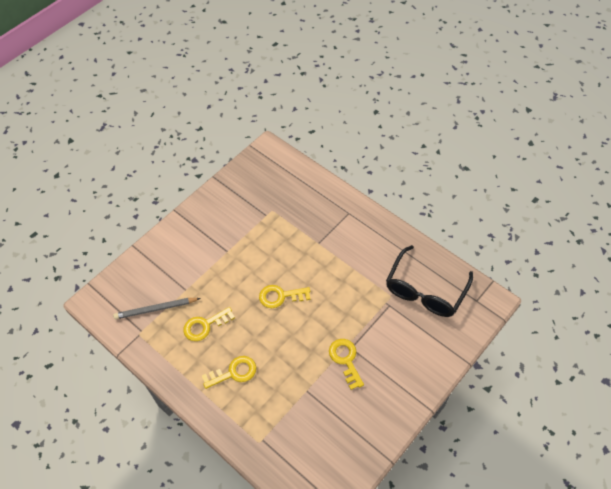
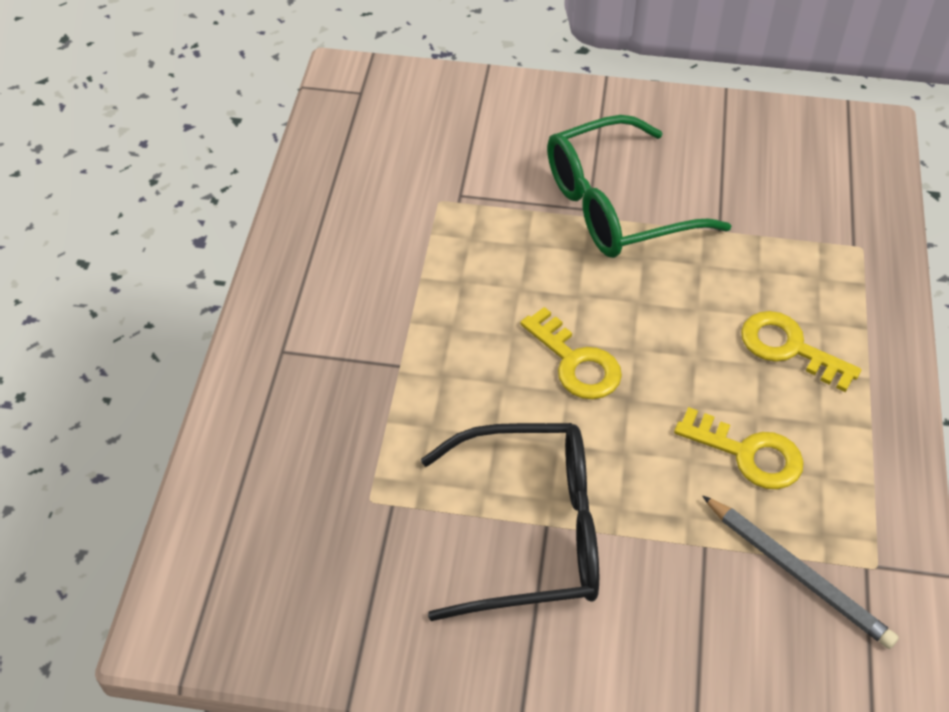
camera: 125 degrees left, 5 degrees down
yellow key [329,339,364,390] -> green glasses [547,115,731,258]
black glasses [386,245,473,317] -> black glasses moved to [421,423,599,621]

